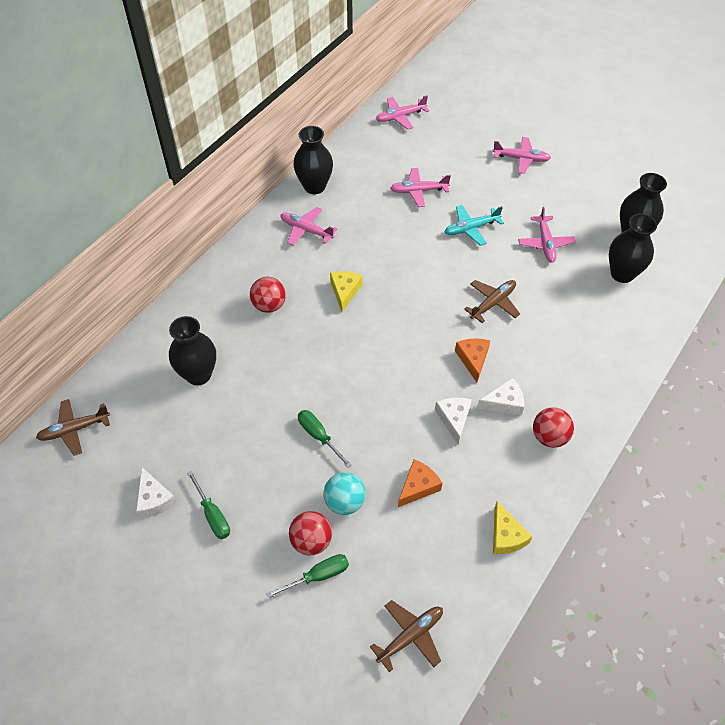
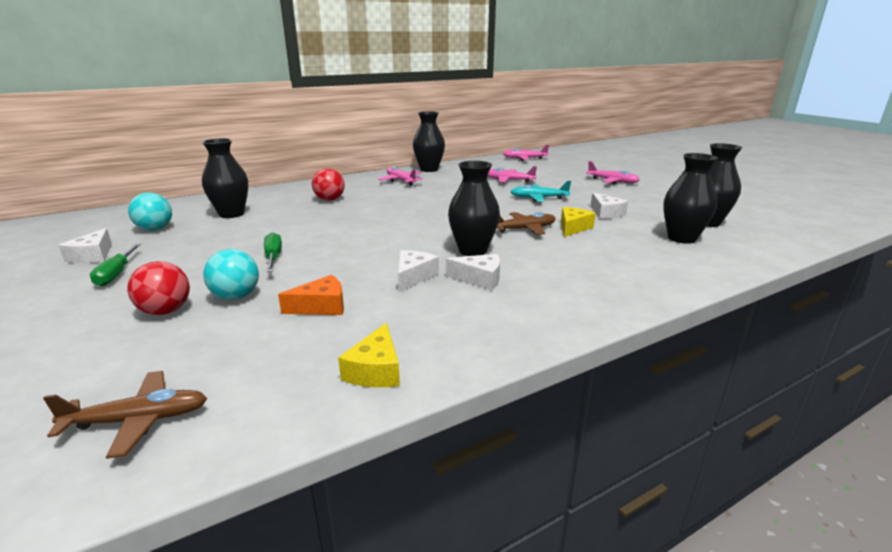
camera: 25 degrees right, 30 degrees down
brown plane [36,399,110,456] -> none
green screwdriver [266,554,349,598] -> none
yellow cheese [330,271,362,312] -> yellow cheese moved to [561,207,596,237]
orange cheese [455,338,490,382] -> black vase [448,161,500,256]
pink plane [518,206,576,263] -> white cheese [591,192,628,219]
red ball [533,407,574,448] -> none
none -> turquoise ball [128,193,172,231]

